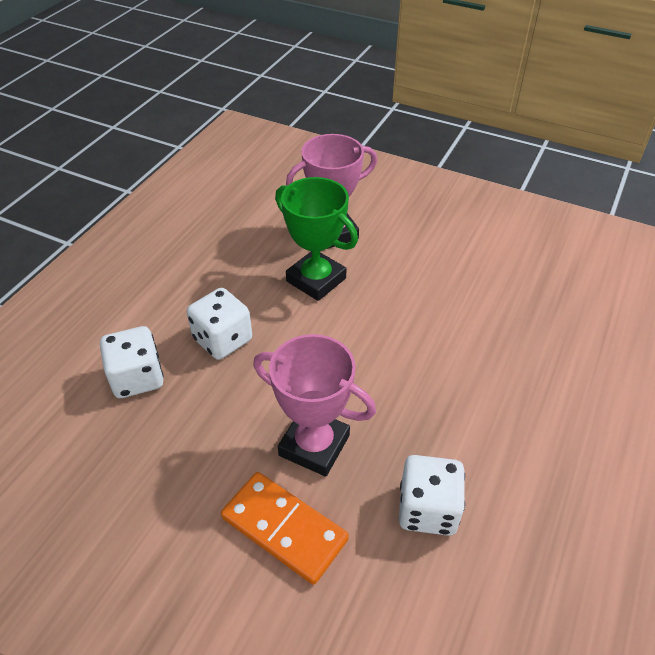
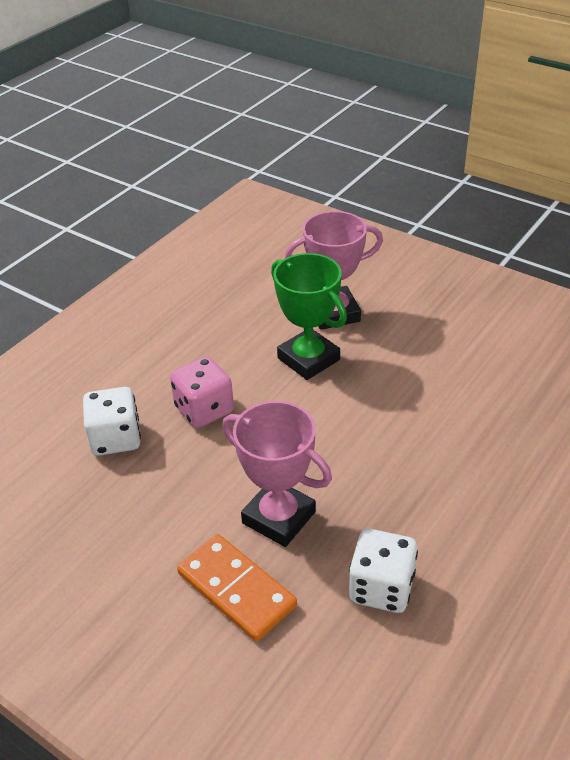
camera: 10 degrees right, 5 degrees down
white dice [187,288,252,360] -> pink dice [170,357,234,428]

